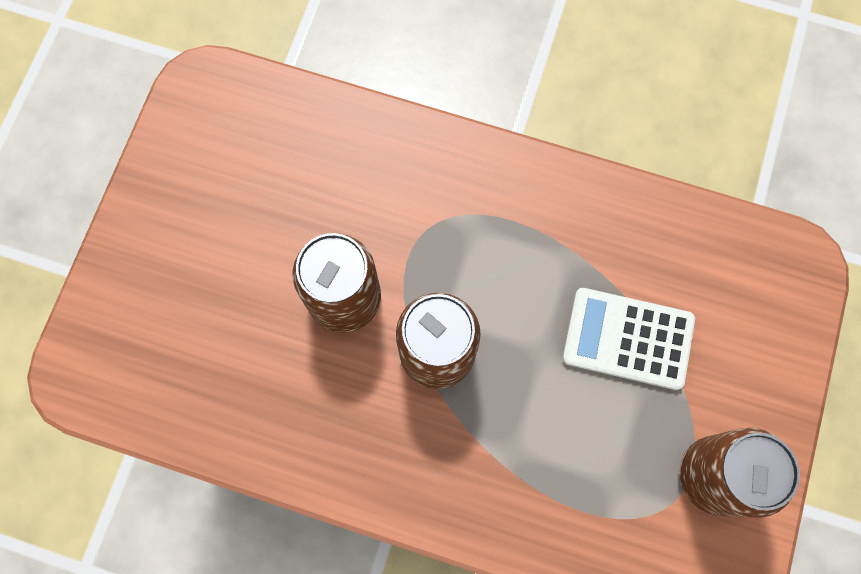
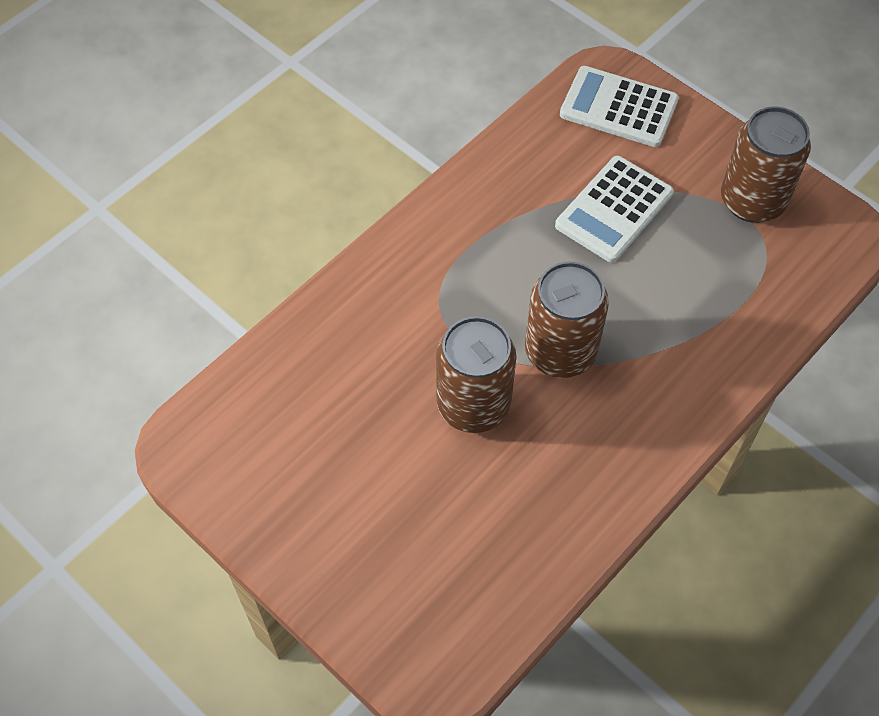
camera: 65 degrees left, 15 degrees down
none -> white calculator [560,66,679,147]

